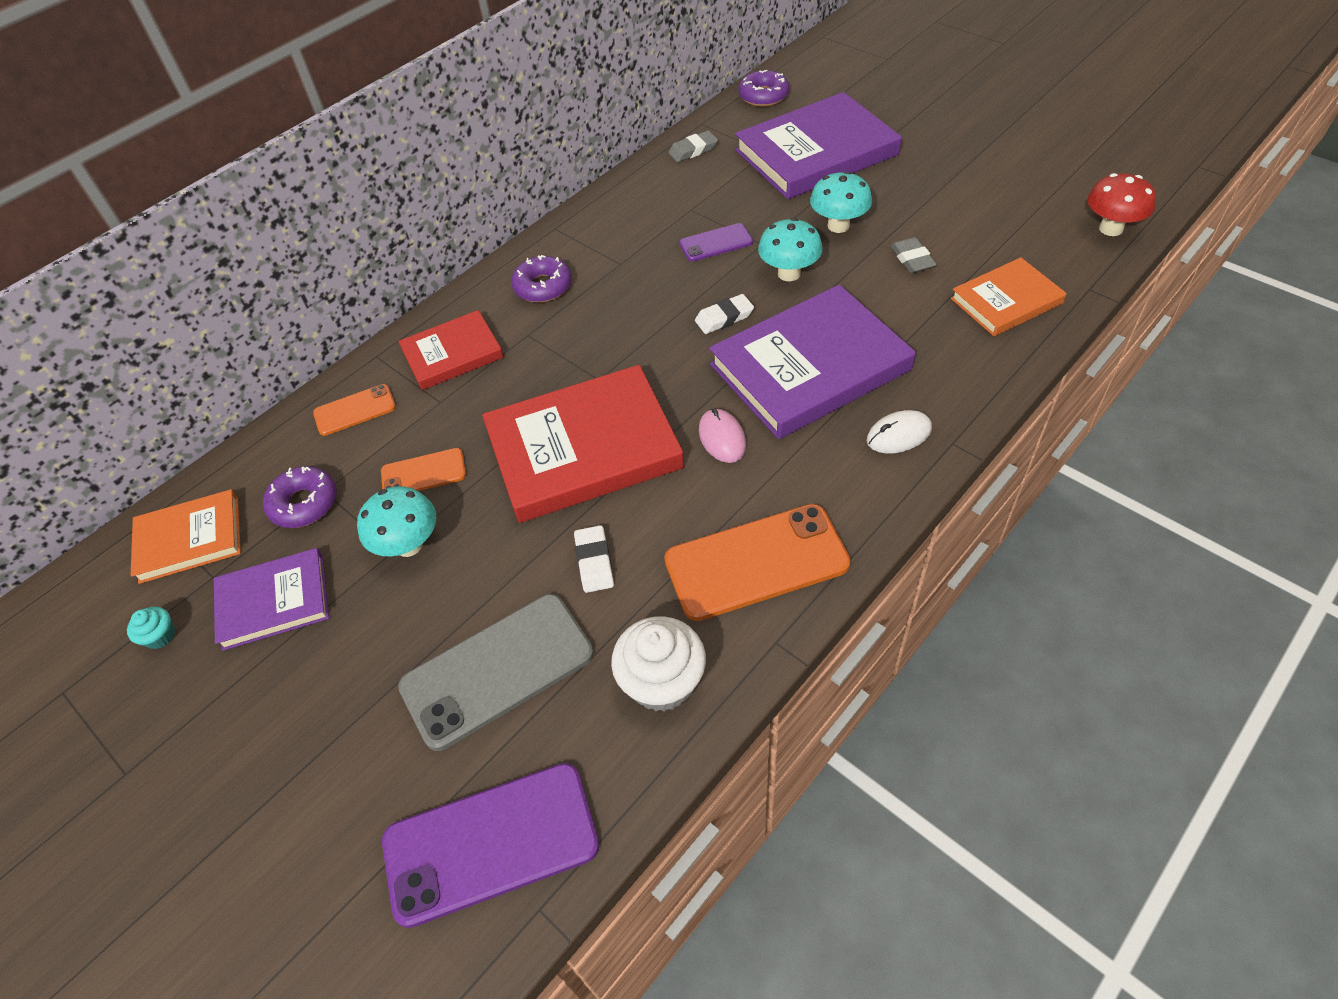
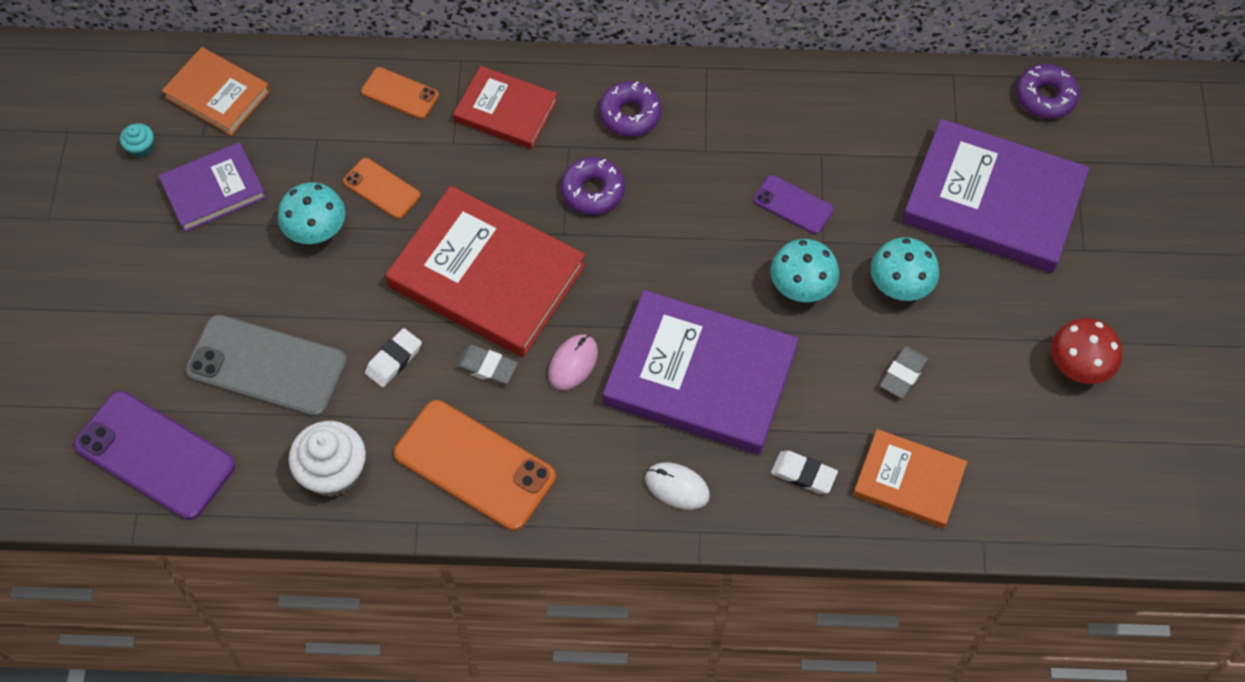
camera: 45 degrees right, 10 degrees up
purple book [214,548,329,651] -> purple book turned 60 degrees counterclockwise [158,142,266,232]
purple donut [263,466,337,528] -> purple donut moved to [561,157,625,215]
grey eraser [668,131,718,162] -> grey eraser moved to [455,345,518,385]
white eraser [695,294,754,334] -> white eraser moved to [771,451,838,494]
red mushroom [1087,173,1156,236] -> red mushroom moved to [1051,318,1122,384]

